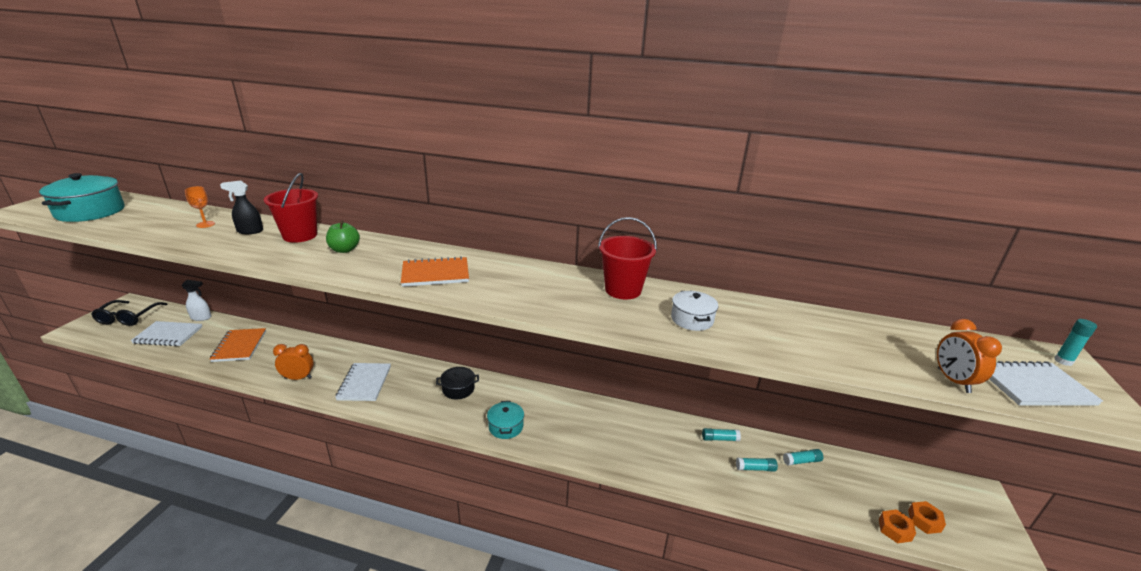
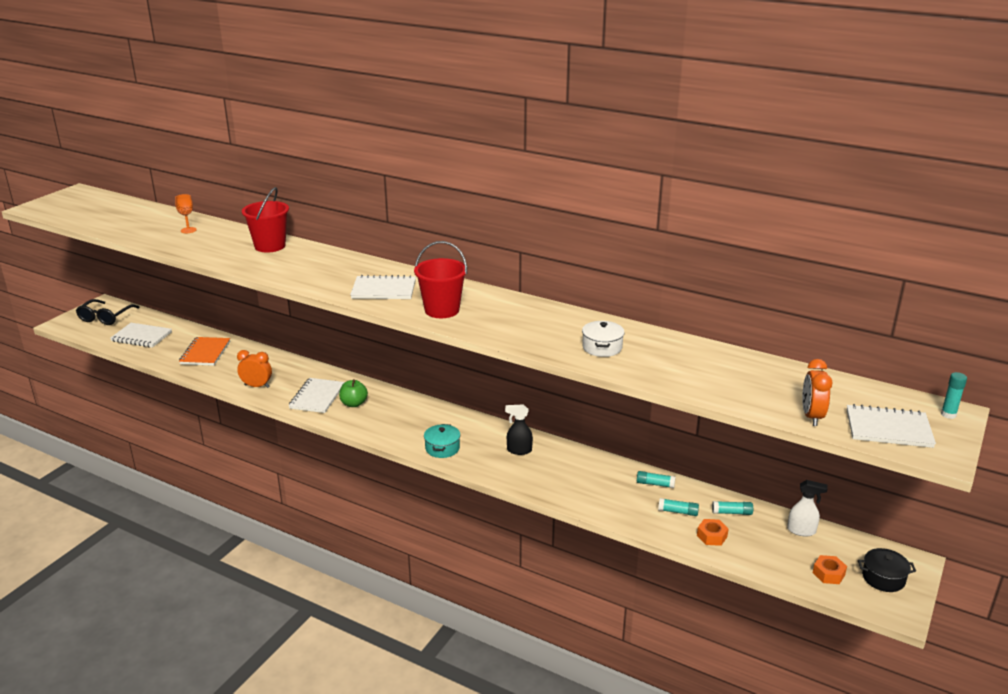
camera: 15 degrees right, 0 degrees up
turquoise pot [39,173,125,222] -> none
white spray bottle [181,280,212,321] -> white spray bottle moved to [787,480,828,536]
black spray bottle [220,181,263,234] -> black spray bottle moved to [505,404,533,455]
green apple [326,220,360,253] -> green apple moved to [339,379,368,407]
orange notebook [401,256,469,287] -> white notebook [350,275,416,299]
black pot [436,367,479,399] -> black pot moved to [858,548,916,592]
red bucket [598,217,657,299] -> red bucket moved to [414,241,467,318]
orange nut [879,509,916,544] -> orange nut moved to [697,519,729,546]

